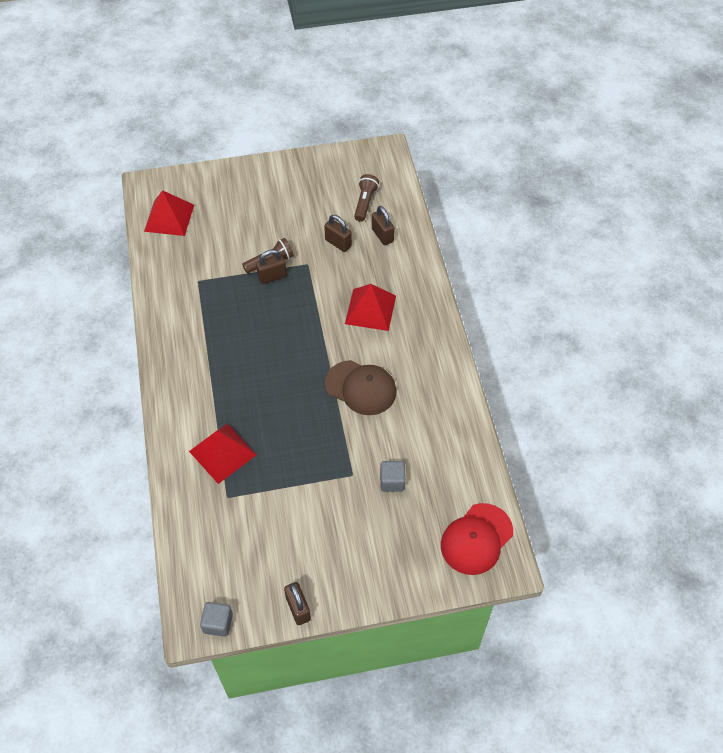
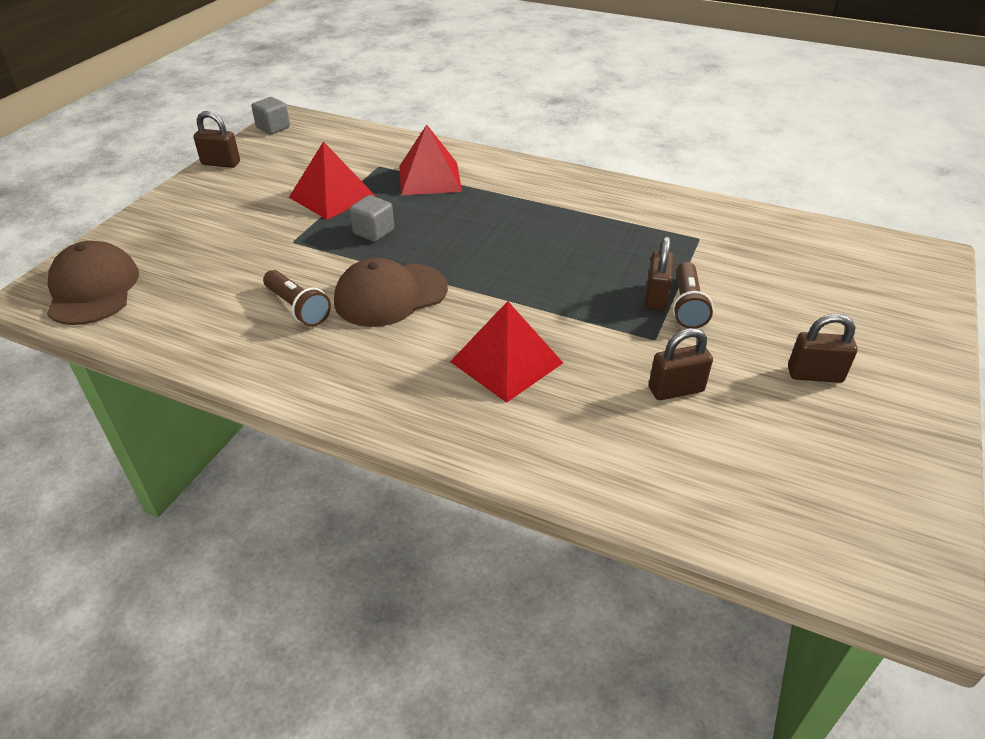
camera: 125 degrees right, 15 degrees down
red pyramid [144,190,194,236] -> red pyramid moved to [289,141,375,220]
brown flashlight [354,174,379,222] -> brown flashlight moved to [263,270,331,327]
brown padlock [372,206,394,245] -> brown padlock moved to [788,314,857,383]
grey cube [380,461,406,492] -> grey cube moved to [349,195,394,242]
red cap [441,503,513,575] -> brown cap [47,241,139,325]

